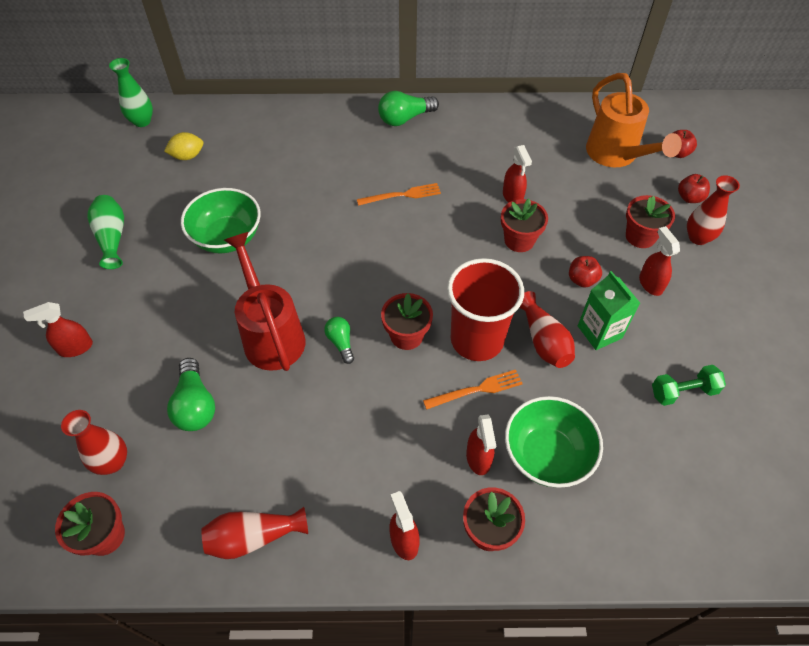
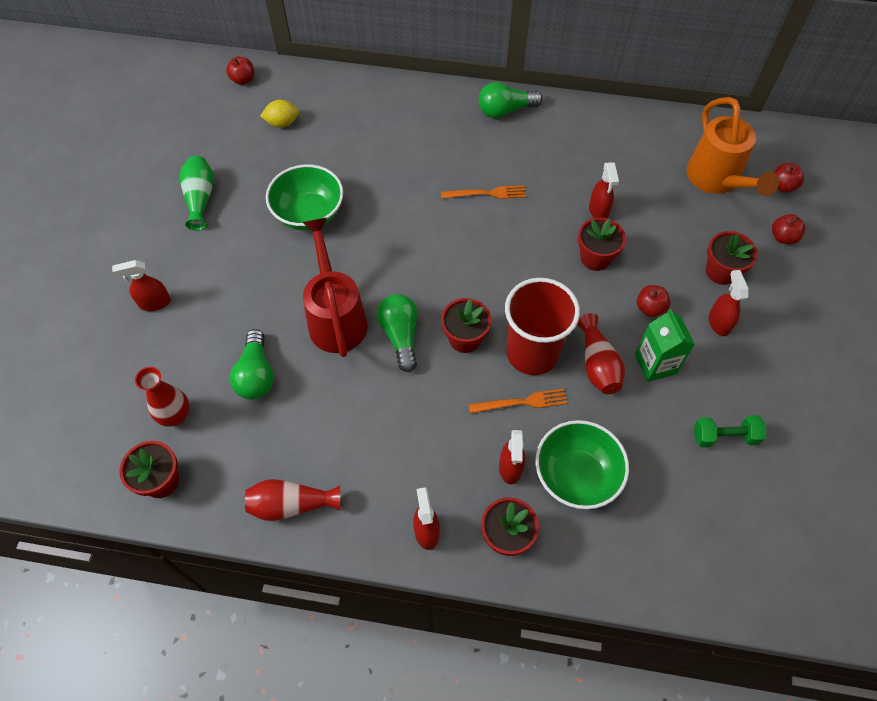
camera: 10 degrees right, 5 degrees up
green vase [109,58,153,127] -> red apple [226,57,254,85]
green light bulb [324,317,354,364] -> green light bulb [377,294,418,372], size x1.63
red vase [687,175,740,245] -> none

